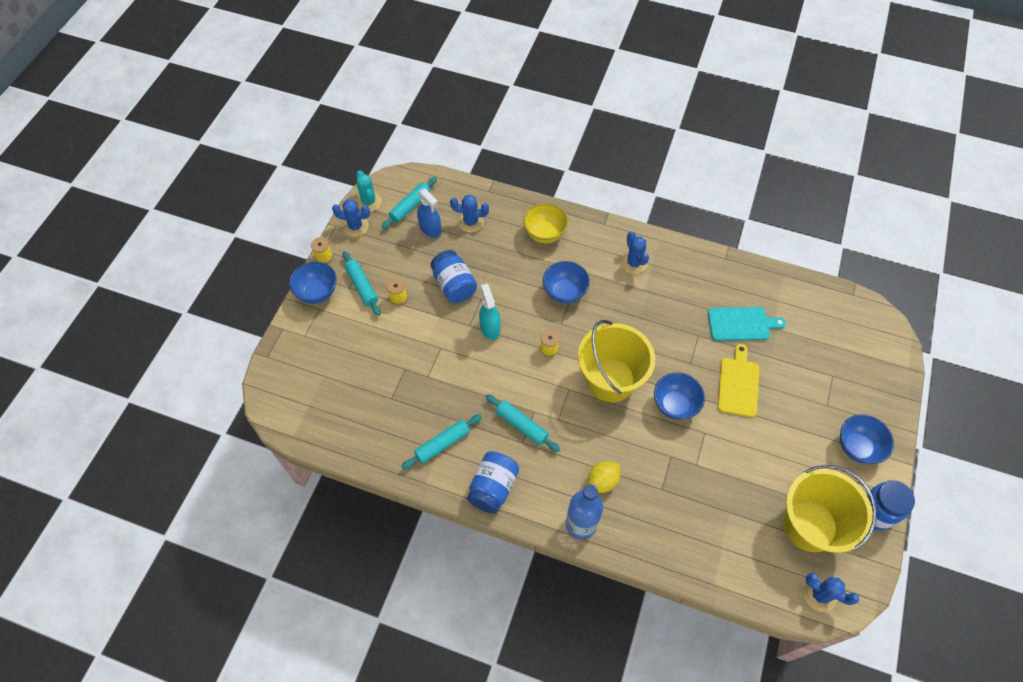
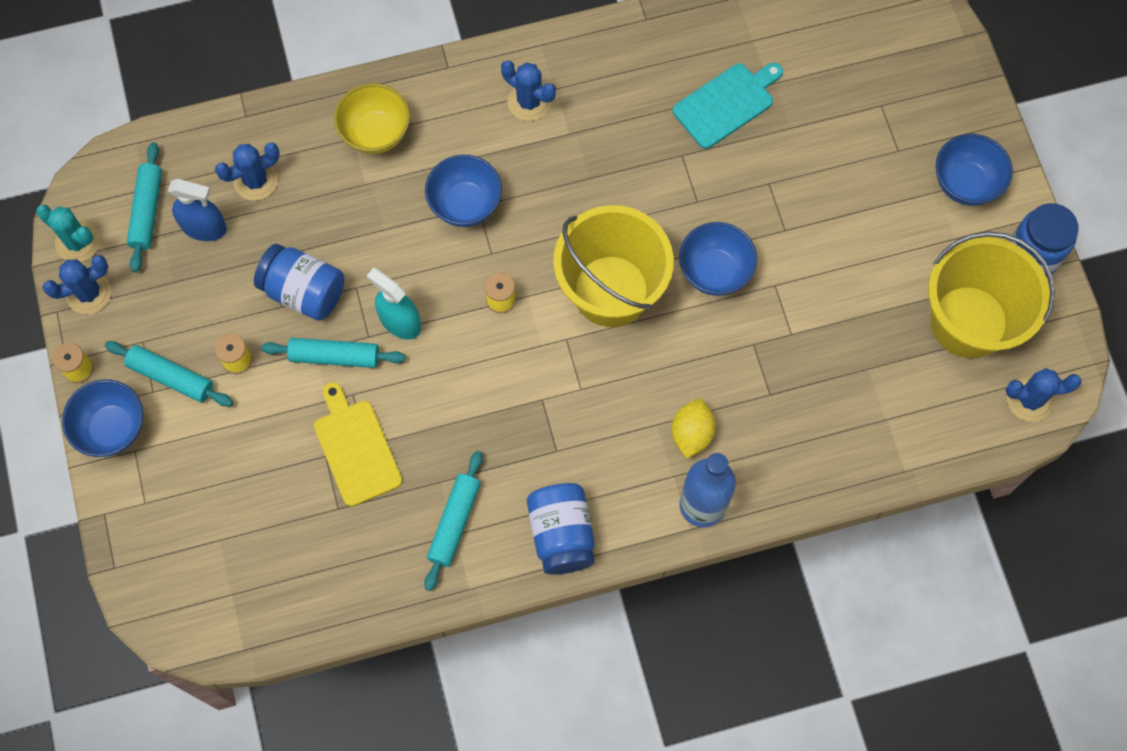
camera: 35 degrees left, 10 degrees up
turquoise rolling pin [485,394,560,452] -> turquoise rolling pin moved to [261,338,405,368]
yellow cutting board [717,344,759,417] -> yellow cutting board moved to [314,382,402,507]

